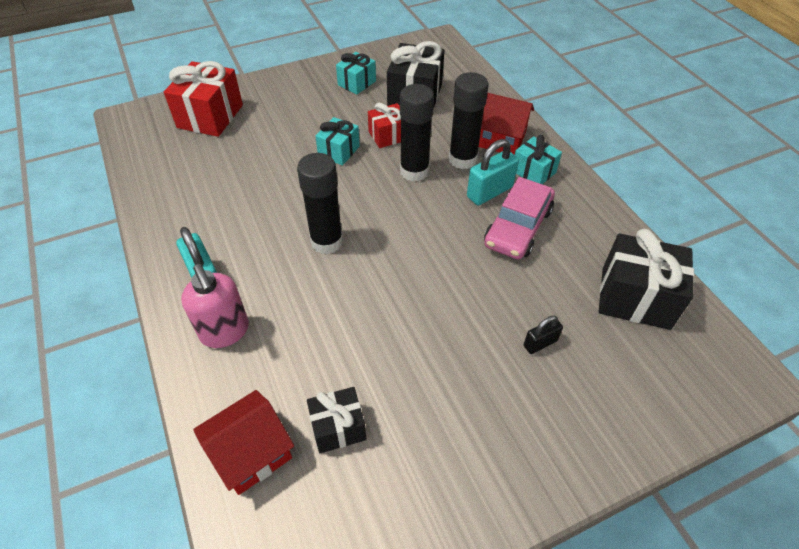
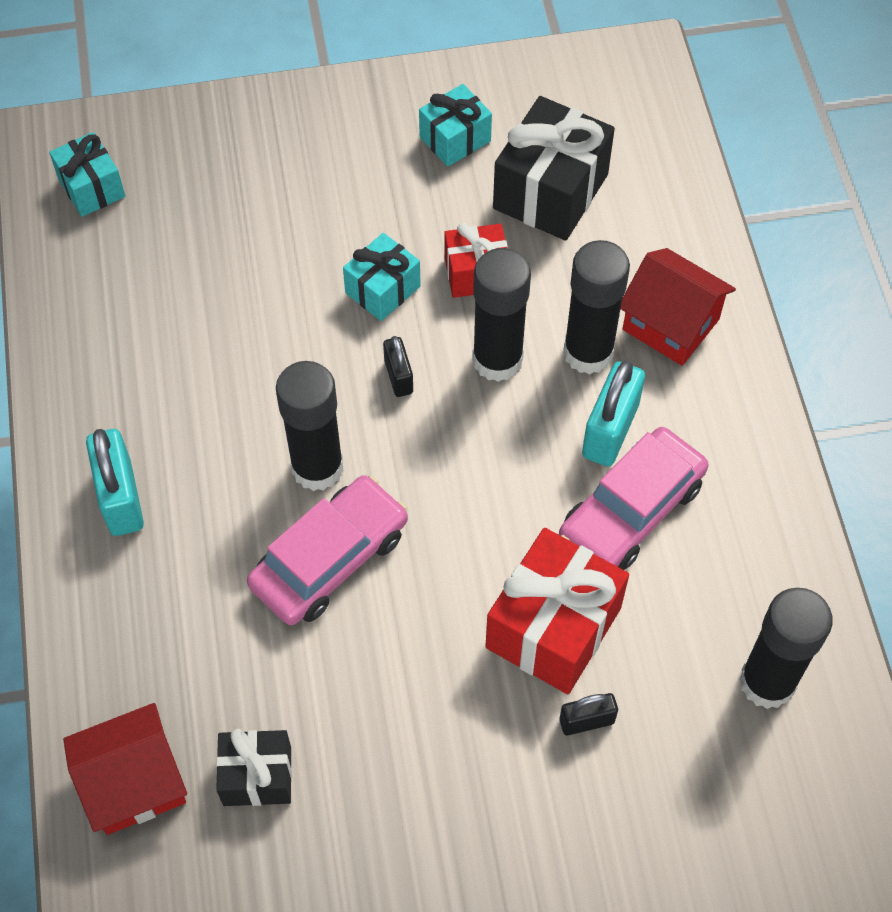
camera: 15 degrees right, 10 degrees up
red gift [164,61,243,137] -> red gift moved to [485,528,629,694]
pink soap dispenser [181,264,249,348] -> none
turquoise padlock [467,139,519,205] -> turquoise padlock turned 45 degrees counterclockwise [582,361,645,466]
turquoise gift [515,135,562,184] -> turquoise gift moved to [49,132,125,217]
black gift [599,229,694,330] -> black glue stick [739,588,833,709]
none -> pink car [247,475,408,625]
none -> black padlock [383,336,413,397]

